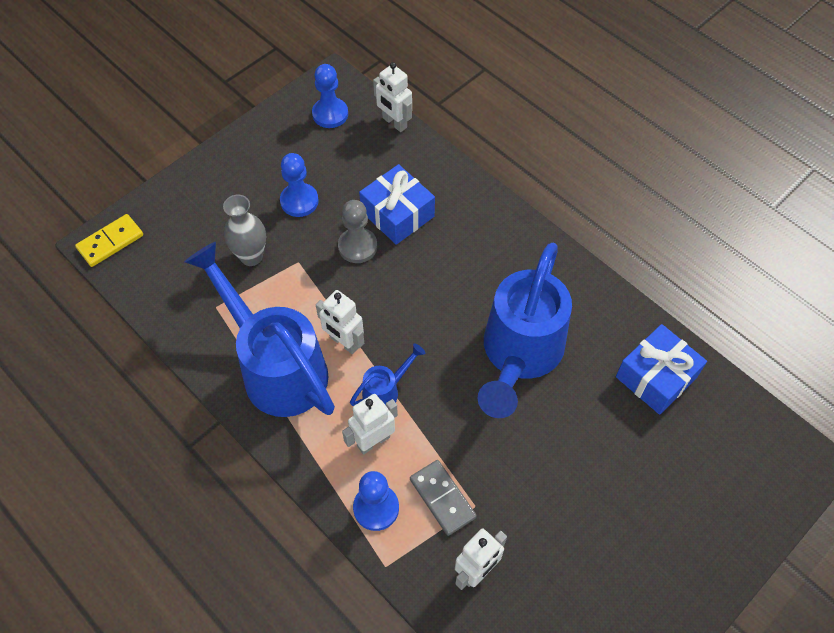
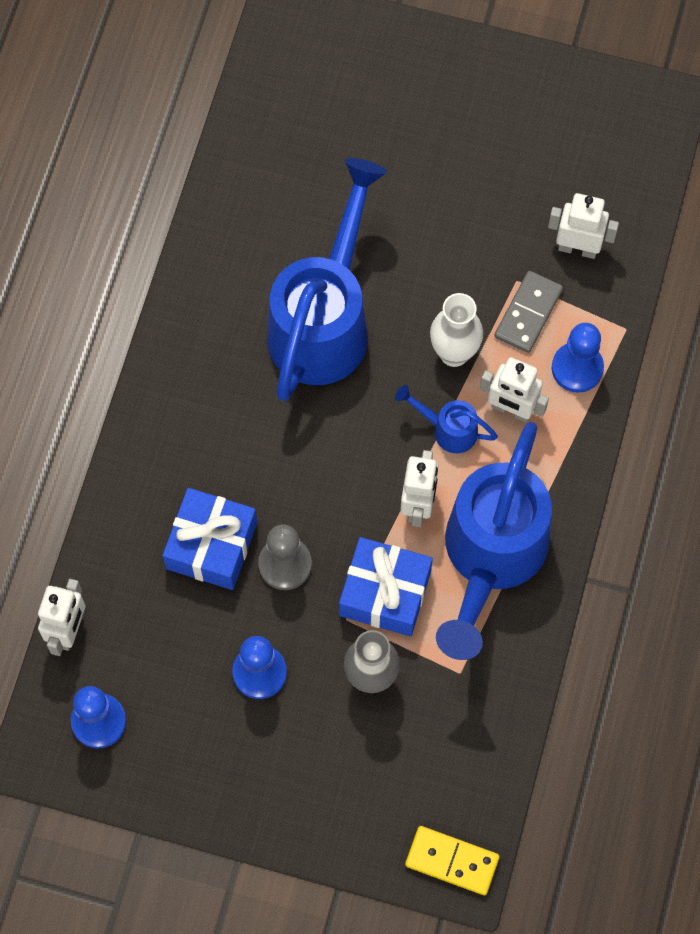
camera: 120 degrees left, 10 degrees up
blue watering can [478,243,572,418] -> blue watering can turned 60 degrees counterclockwise [267,158,387,401]
blue gift [616,324,707,415] -> blue gift moved to [339,537,433,636]
none -> white vase [430,293,483,367]

